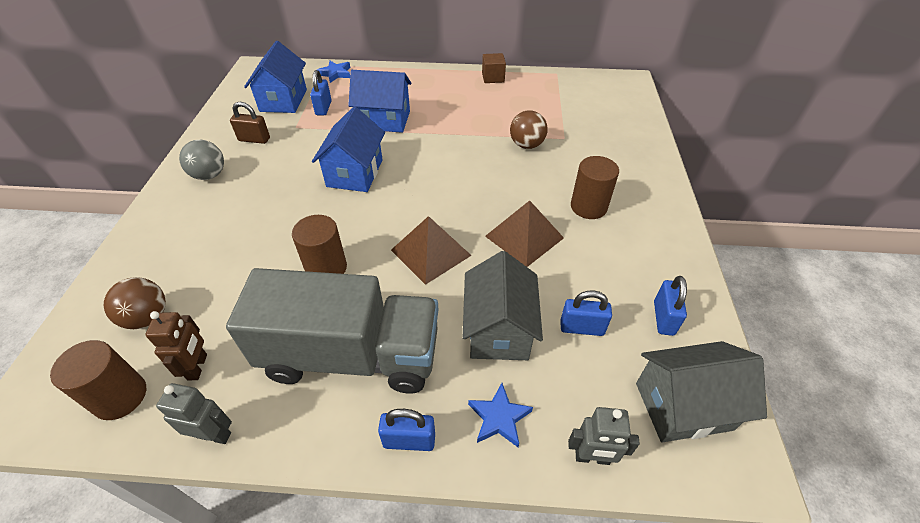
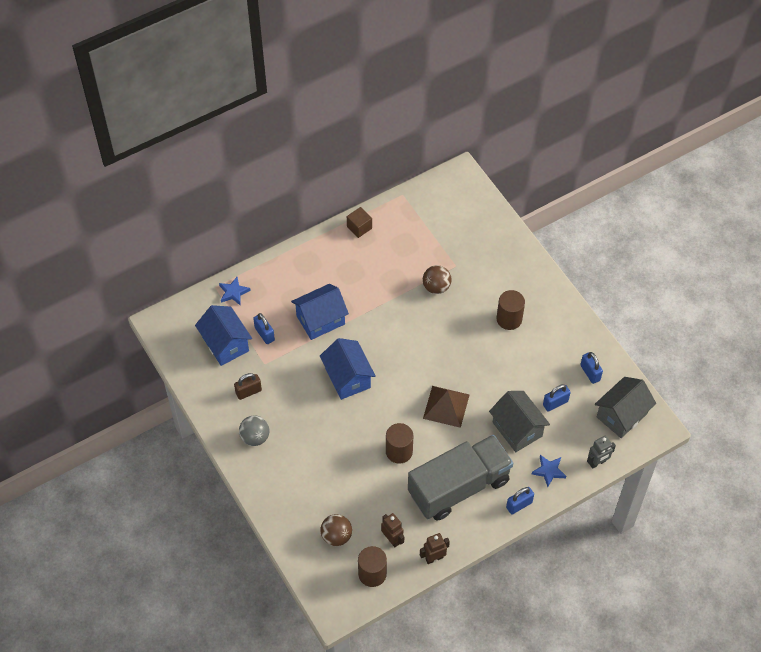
camera: 35 degrees left, 10 degrees up
grey robot [156,383,232,444] -> brown robot [420,533,450,564]
brown pyramid [485,200,564,267] -> none

